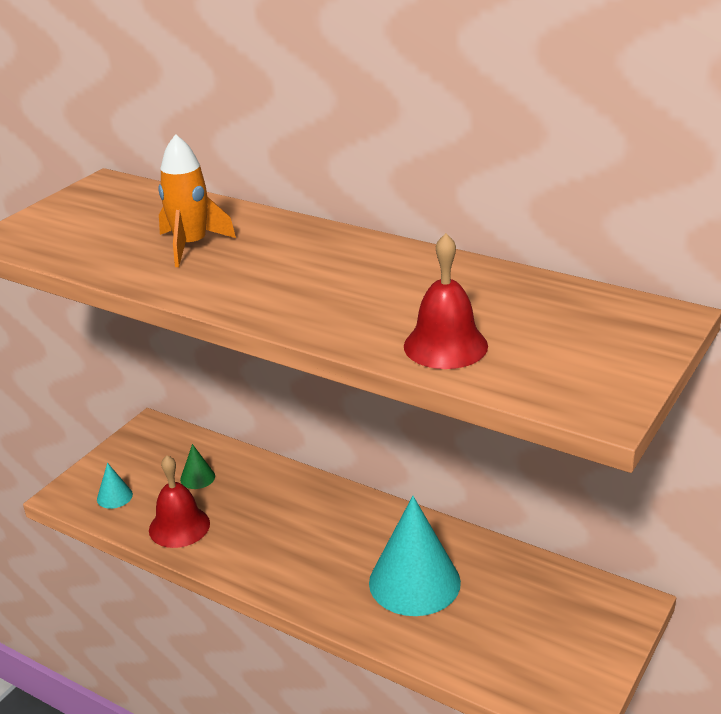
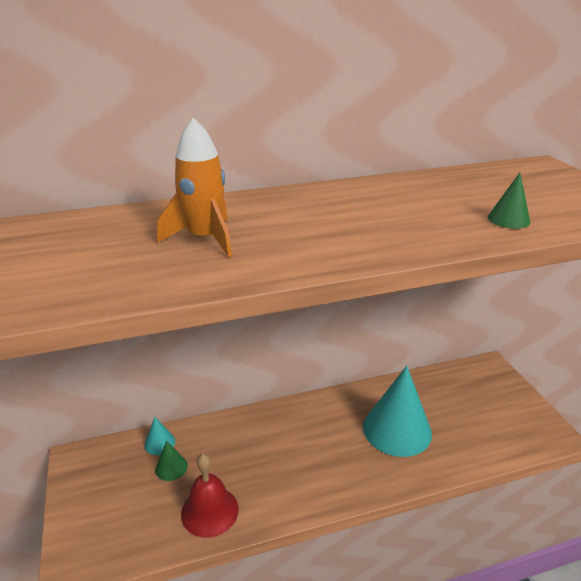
camera: 50 degrees left, 0 degrees up
turquoise cone [97,463,133,509] -> turquoise cone moved to [144,417,175,455]
red bell [404,233,488,369] -> green cone [488,173,530,229]

